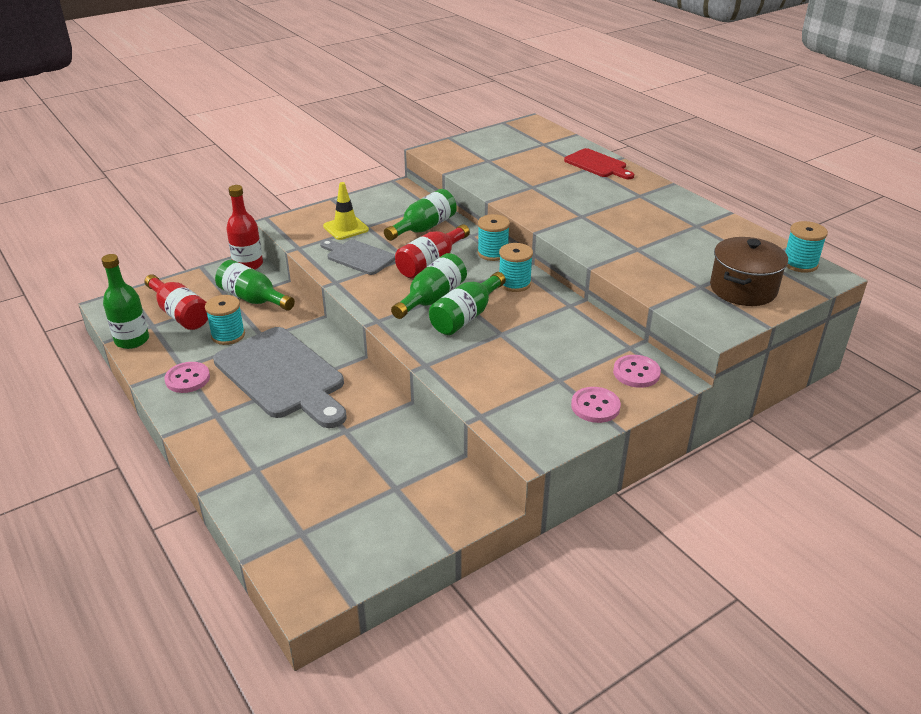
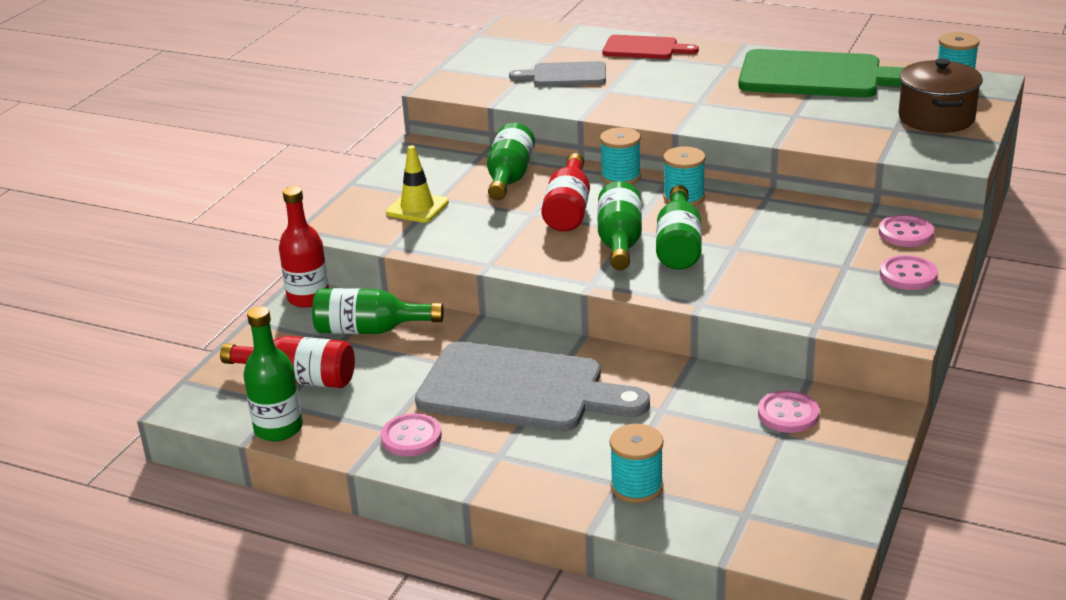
camera: 30 degrees left, 5 degrees down
turquoise spool [205,295,245,345] -> turquoise spool moved to [609,424,664,503]
grey cutting board [320,239,395,275] -> grey cutting board moved to [509,61,606,86]
none -> green cutting board [738,49,905,98]
none -> pink button [758,391,819,433]

